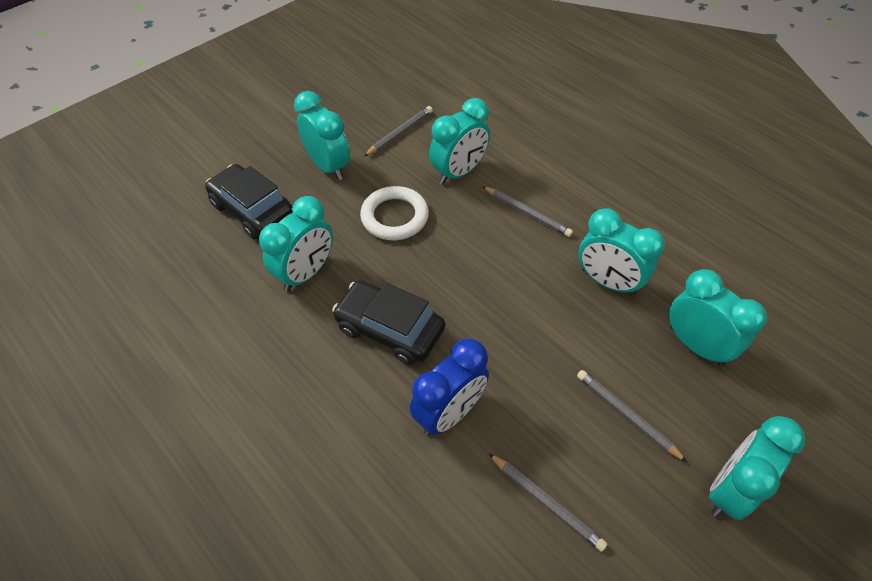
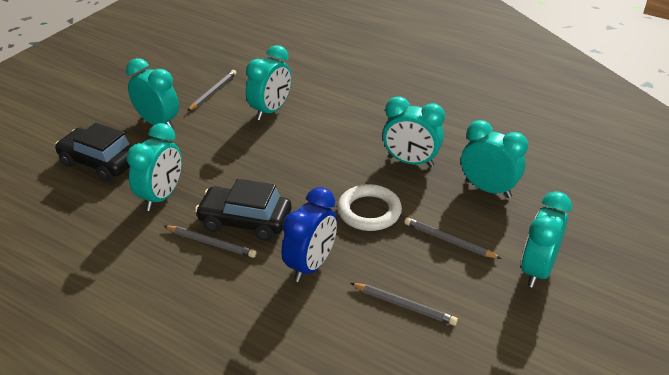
camera: 15 degrees left, 15 degrees down
white ring [360,186,429,240] -> white ring moved to [337,184,402,231]
grey pencil [482,186,573,237] -> grey pencil moved to [164,225,256,258]

